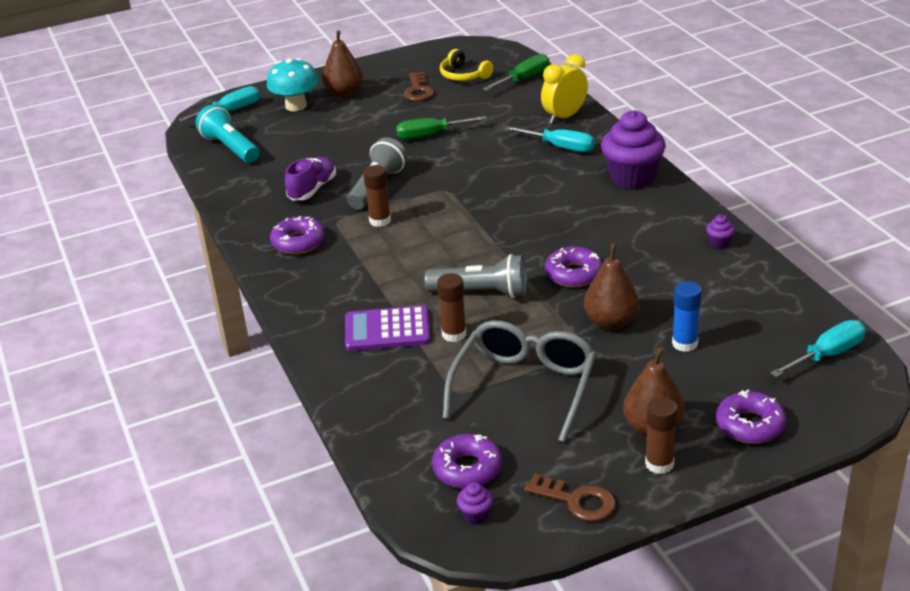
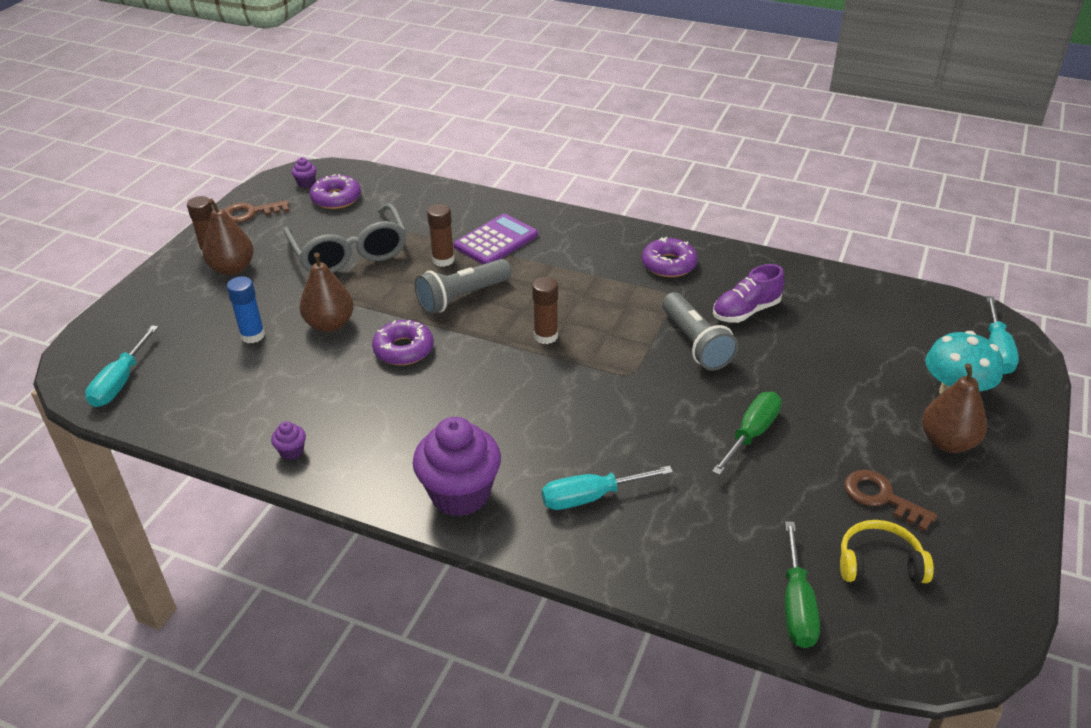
camera: 135 degrees right, 5 degrees up
turquoise flashlight [196,105,259,163] -> none
purple shoe [285,157,336,201] -> purple shoe turned 75 degrees clockwise [713,264,785,323]
brown glue stick [363,165,391,227] -> brown glue stick moved to [532,277,558,344]
yellow clock [541,54,588,124] -> none
purple donut [716,390,787,444] -> none

